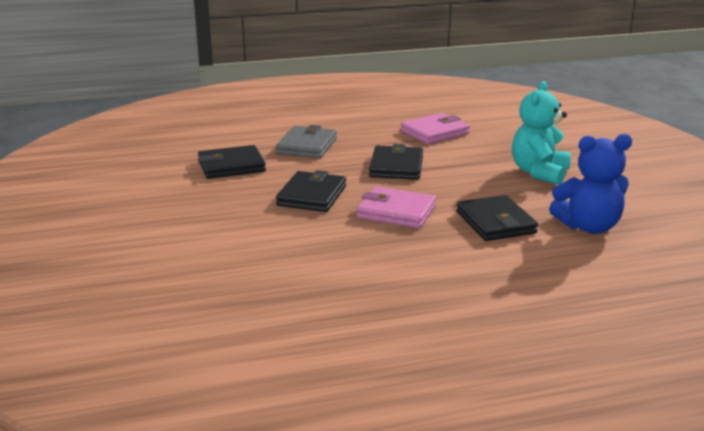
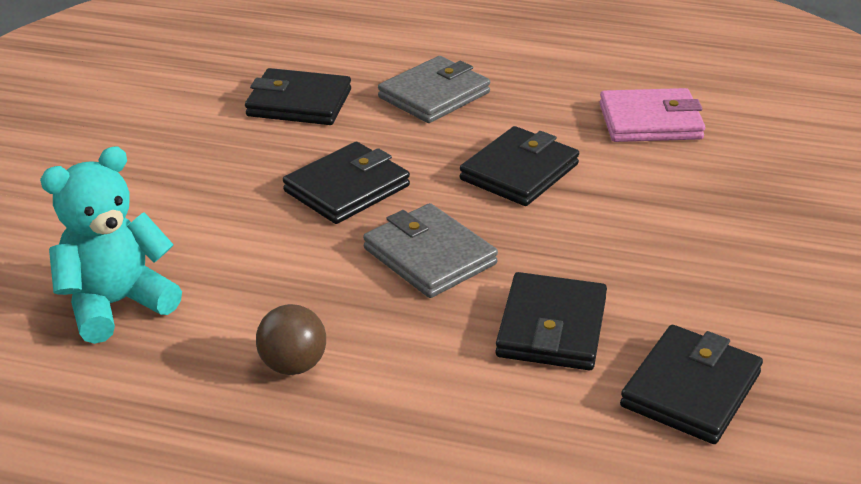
camera: 30 degrees right, 10 degrees up
pink wallet [357,186,436,228] -> grey wallet [363,203,498,298]
turquoise teddy bear [512,81,571,185] -> turquoise teddy bear moved to [40,146,182,344]
blue teddy bear [549,134,632,234] -> black wallet [620,325,763,444]
none -> brown ball [256,304,326,375]

